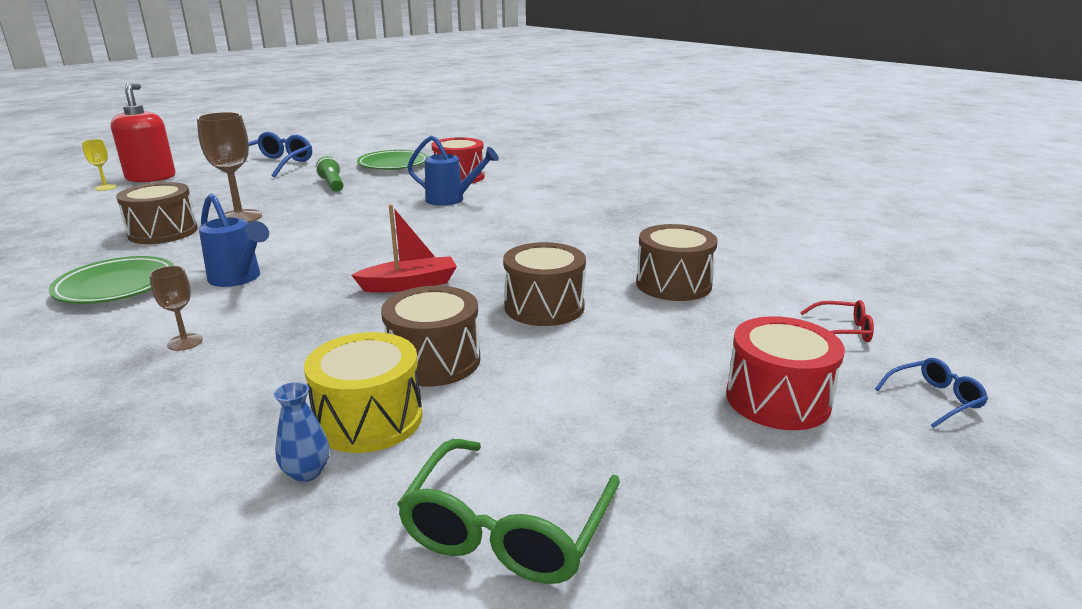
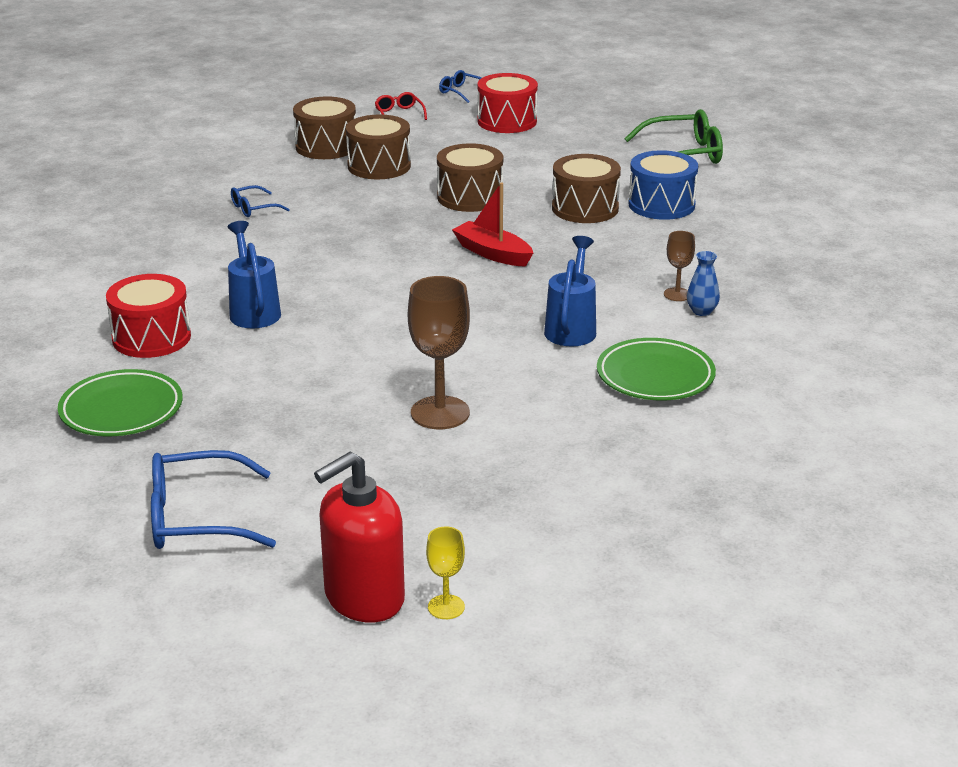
camera: 120 degrees left, 5 degrees up
brown drum [116,182,198,244] -> brown drum moved to [293,96,356,159]
blue vase [274,382,330,482] -> blue vase moved to [687,251,720,316]
yellow drum [304,332,423,453] -> blue drum [628,150,698,220]
green flashlight [316,156,344,192] -> none
none -> blue glasses [231,185,290,217]

